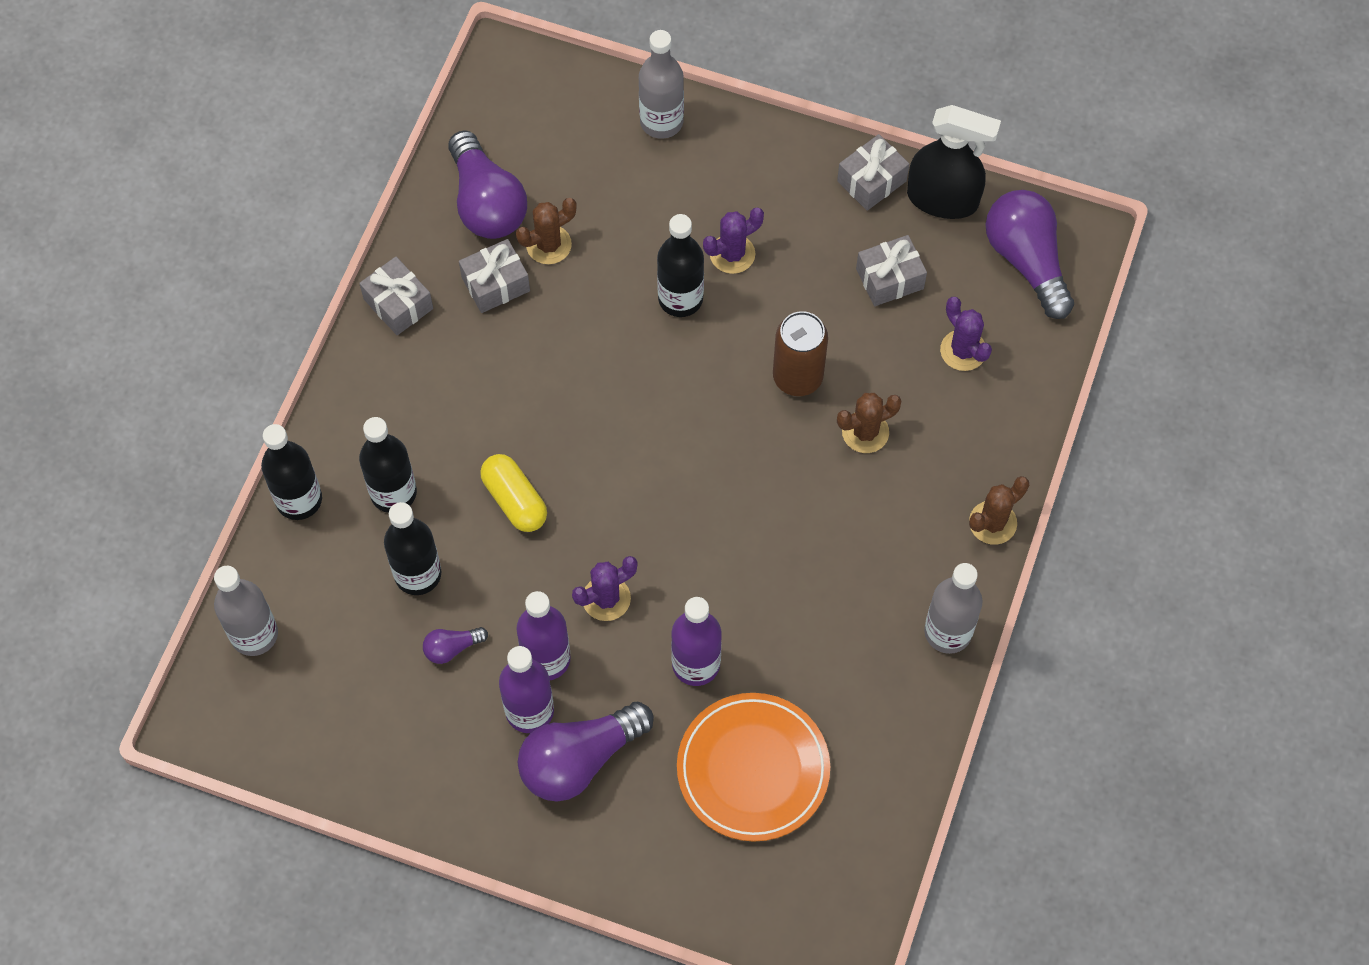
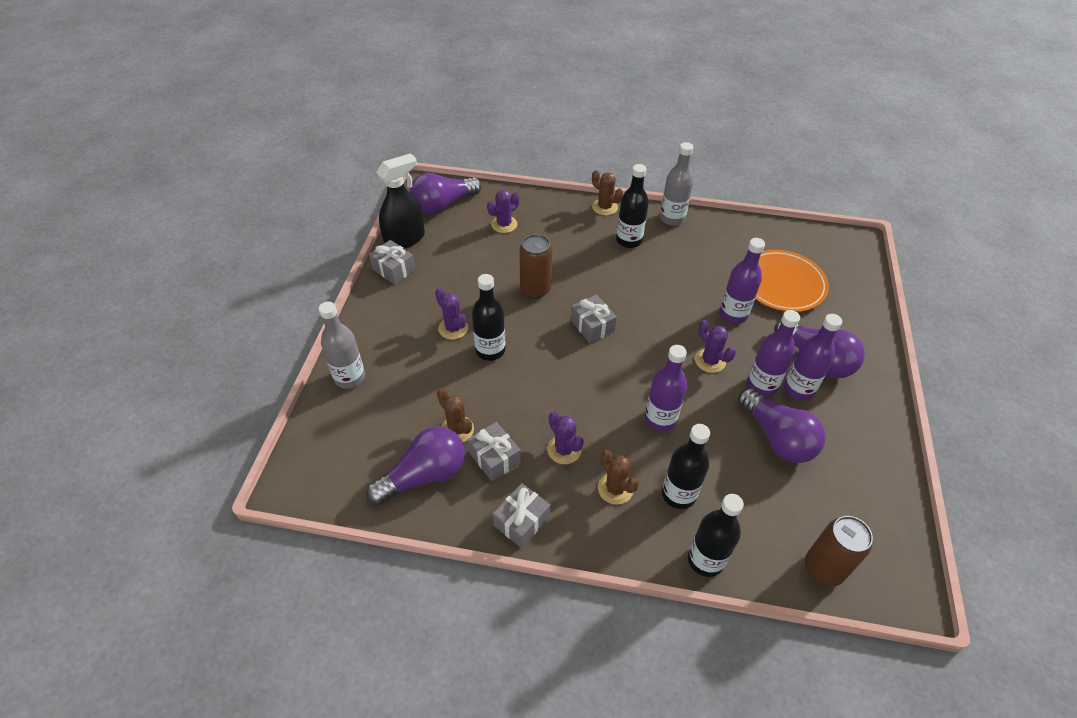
camera: 100 degrees left, 15 degrees down
grey bottle [214,566,278,656] -> brown can [805,516,873,586]
black bottle [384,502,441,595] -> black bottle moved to [616,164,649,248]
purple light bulb [423,627,488,664] -> purple light bulb [738,387,826,463], size x2.18
yellow capsule [480,454,547,532] -> purple bottle [645,345,687,431]
brown cactus [837,393,902,453] -> brown cactus moved to [598,450,639,505]
grey gift [856,235,927,306] -> grey gift moved to [571,295,617,343]
black spray bottle [907,105,1001,219] -> black spray bottle turned 45 degrees clockwise [376,153,425,249]
none -> purple cactus [547,411,584,464]

